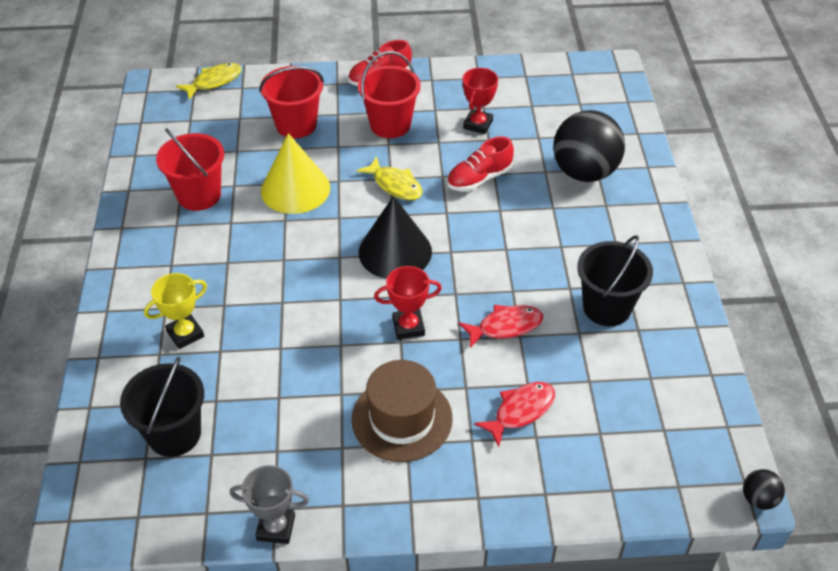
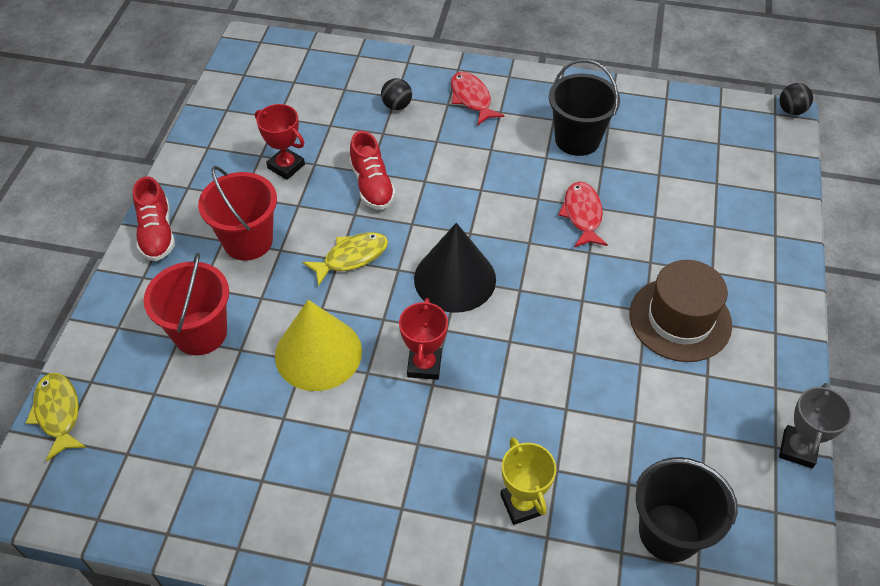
camera: 75 degrees left, 5 degrees up
red bucket [156,128,224,211] -> none
red trophy [374,266,442,339] -> red trophy moved to [399,298,448,380]
red fish [474,382,555,447] -> red fish moved to [451,72,504,126]
black ball [553,110,625,182] -> black ball [381,78,412,110], size x0.43

